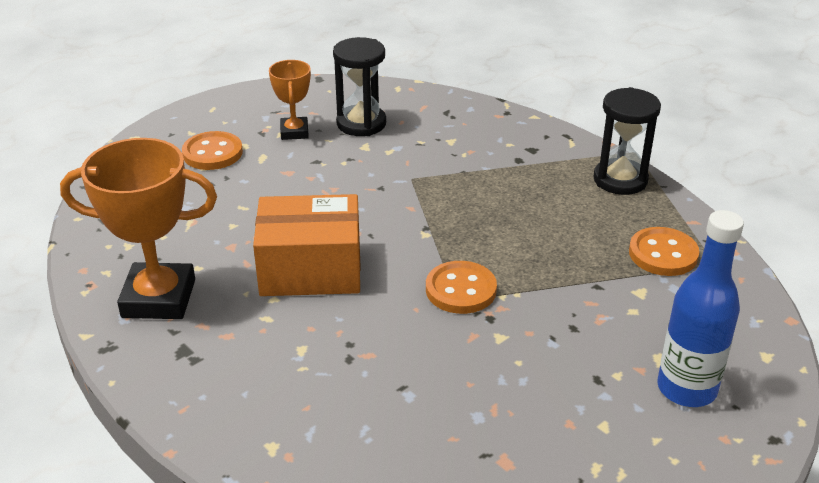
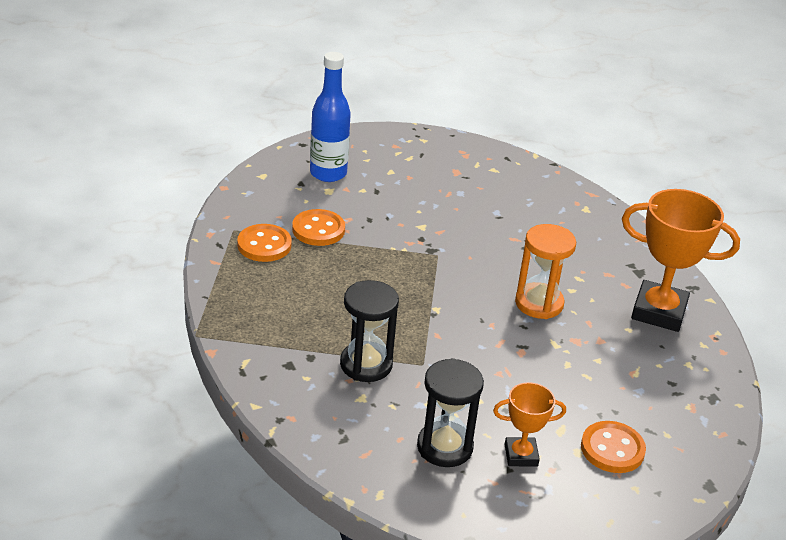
camera: 165 degrees left, 0 degrees up
orange box [253,194,360,296] -> orange hourglass [515,224,576,319]
orange trophy [269,60,311,140] -> orange trophy turned 75 degrees clockwise [493,382,566,467]
orange button [426,261,497,314] -> orange button moved to [292,209,345,246]
black hourglass [593,87,661,195] -> black hourglass moved to [340,280,399,382]

